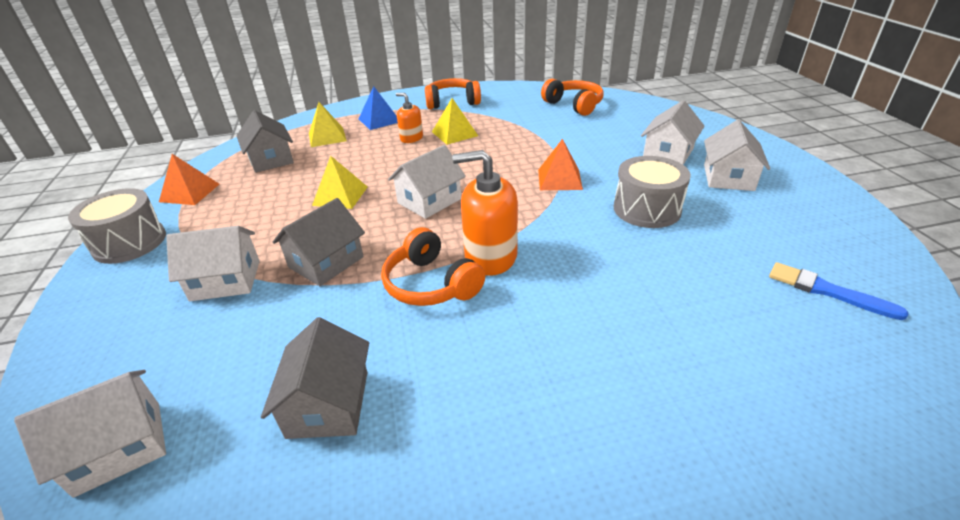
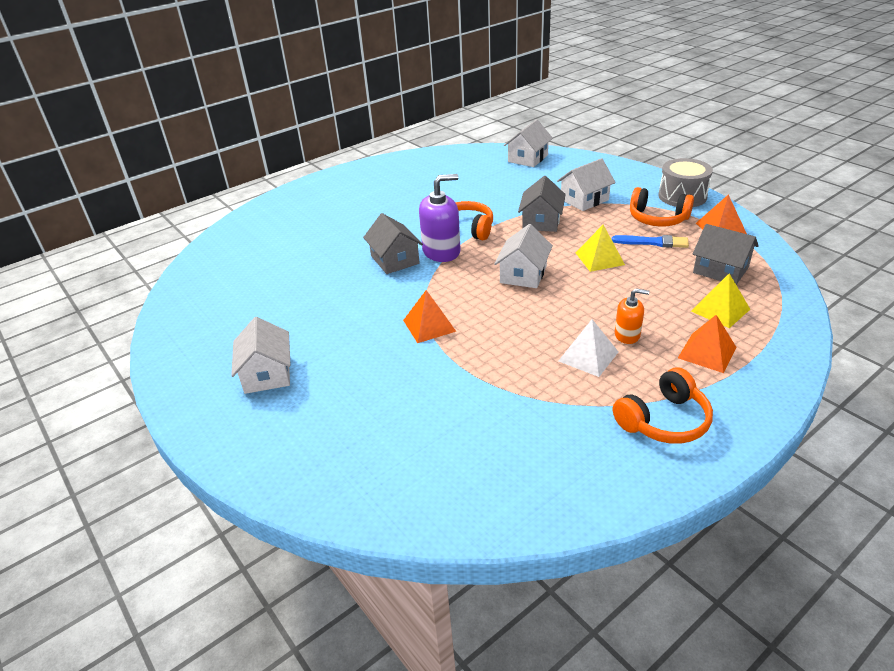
camera: 155 degrees right, 0 degrees up
grey house [261,317,369,439] -> grey house moved to [363,213,423,274]
blue pyramid [359,86,398,130] -> orange pyramid [678,315,737,373]
yellow pyramid [432,98,478,145] -> white pyramid [559,319,618,377]
orange soap dispenser [452,150,518,276] -> purple soap dispenser [419,174,461,262]
orange headphones [541,79,604,116] -> orange headphones moved to [630,187,694,227]
grey drum [614,156,691,228] -> none
white house [641,100,705,165] -> none
blue brush [769,262,909,320] -> blue brush moved to [612,235,689,248]

